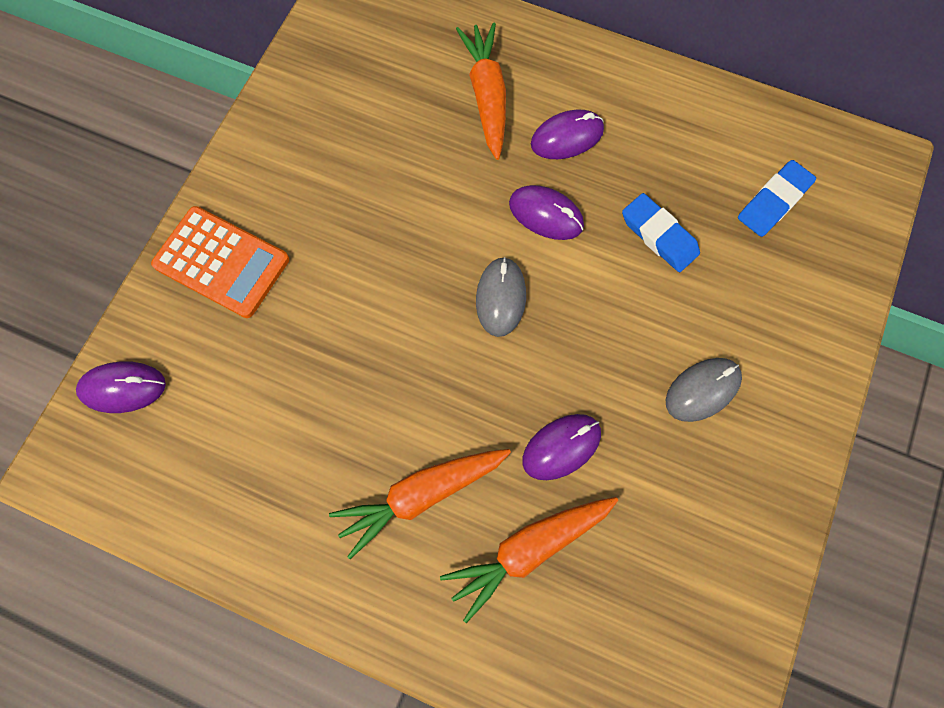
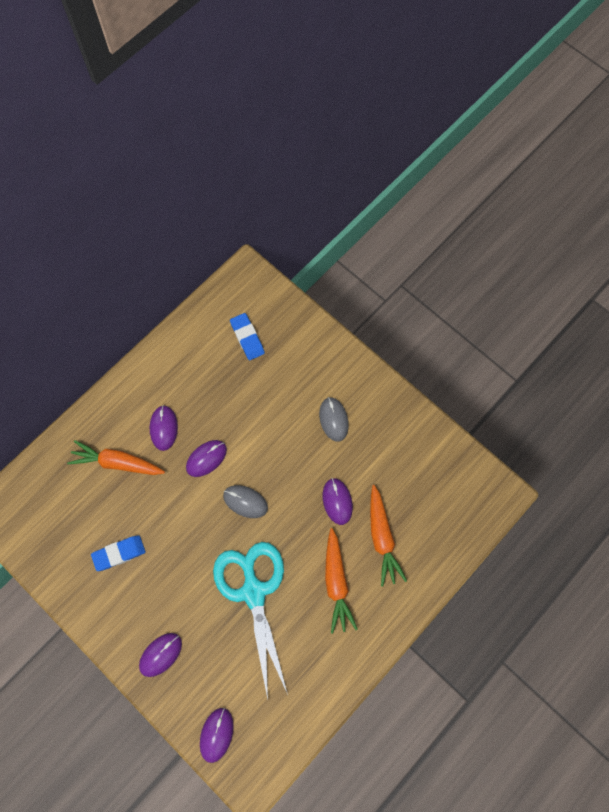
camera: 70 degrees left, 0 degrees up
orange calculator [151,206,289,318] -> purple mouse [139,633,182,677]
blue eraser [622,193,700,272] -> blue eraser moved to [91,535,146,571]
none -> turquoise scissors [213,542,288,700]

